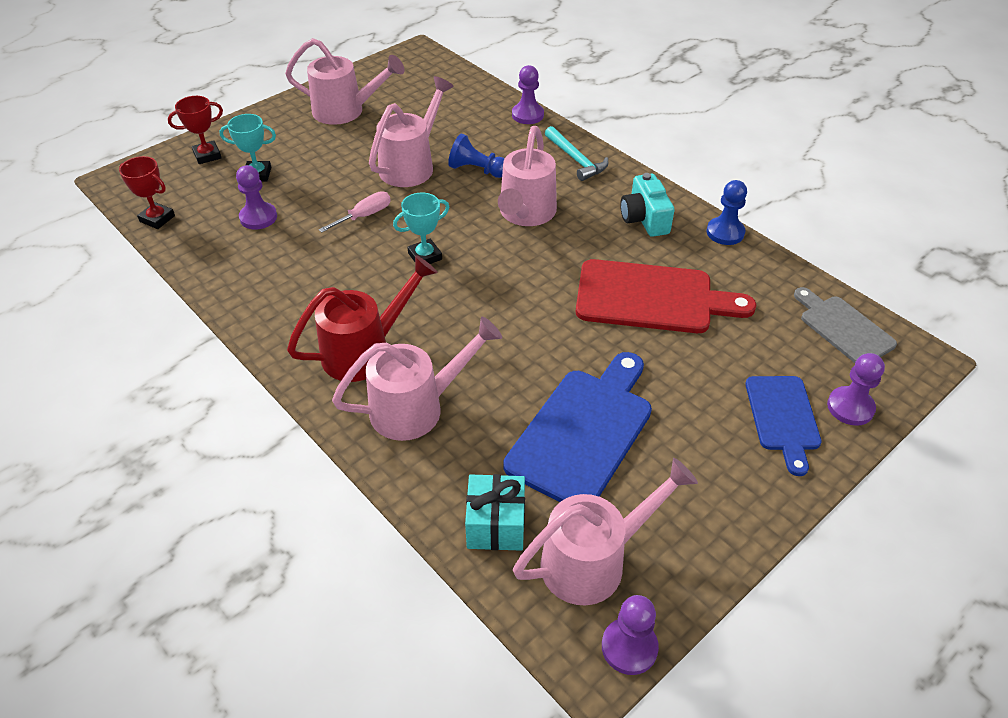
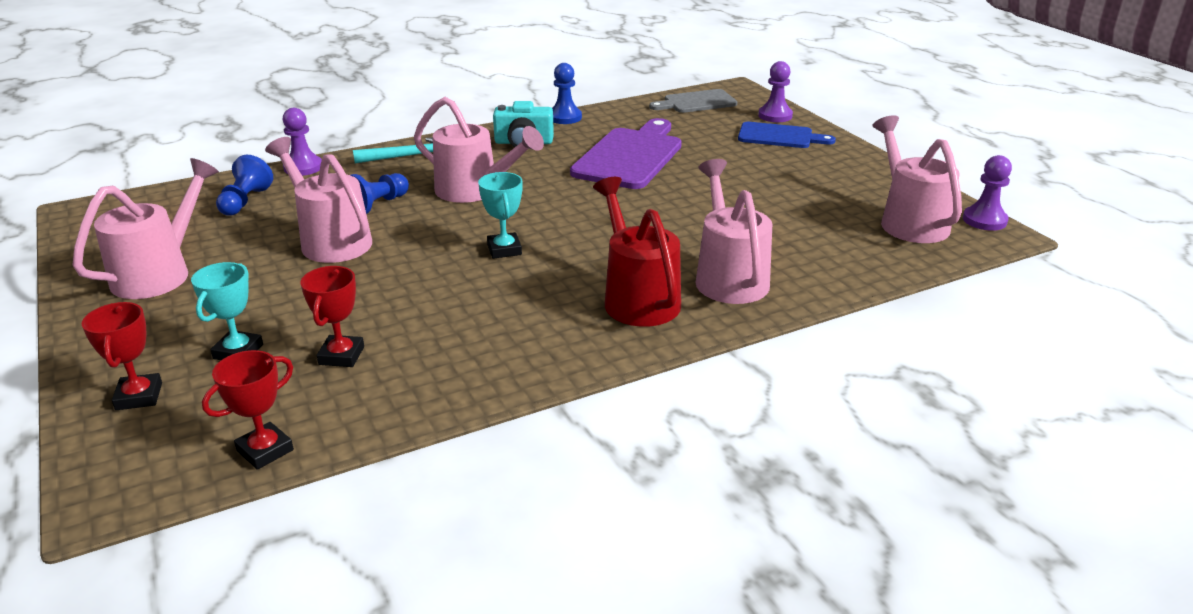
camera: 75 degrees left, 15 degrees down
purple pawn [236,165,277,230] -> red trophy [300,266,364,367]
pink screwdriver [319,191,391,232] -> none
turquoise gift [465,474,525,551] -> none
blue cutting board [503,352,652,502] -> none
red cutting board [576,259,756,333] -> purple cutting board [570,118,682,189]
none -> blue pawn [216,155,273,216]

